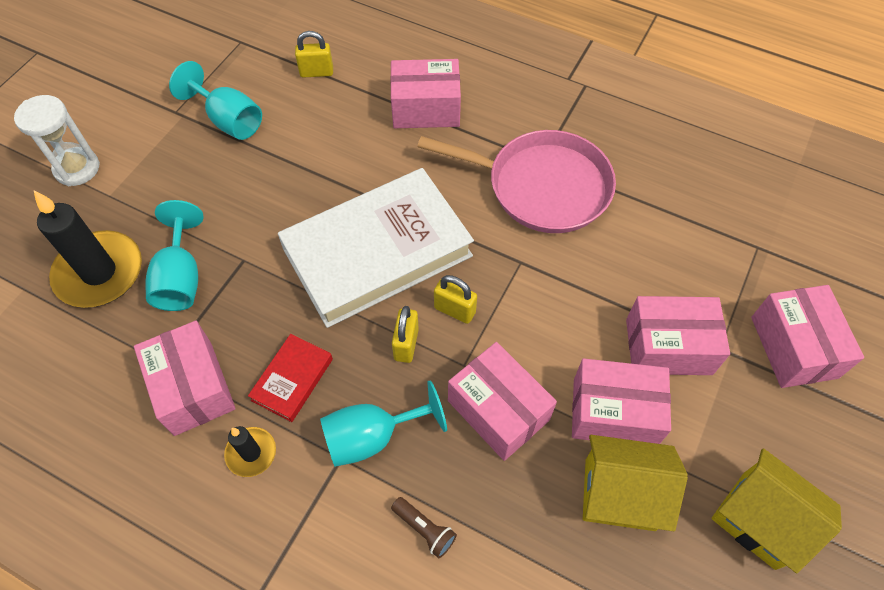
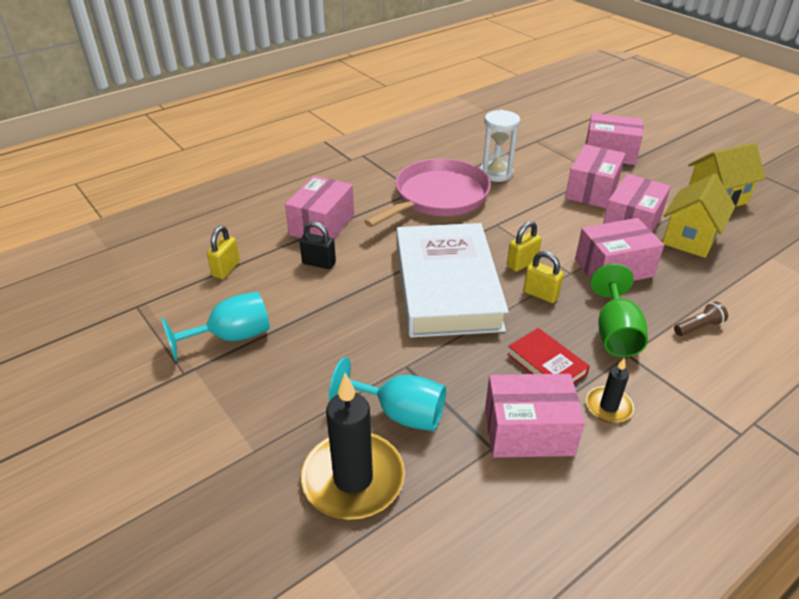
camera: 65 degrees left, 20 degrees down
white hourglass [14,95,100,186] -> white hourglass moved to [480,110,520,182]
turquoise goblet [320,380,447,467] -> green goblet [591,264,648,357]
none -> black padlock [299,221,336,269]

